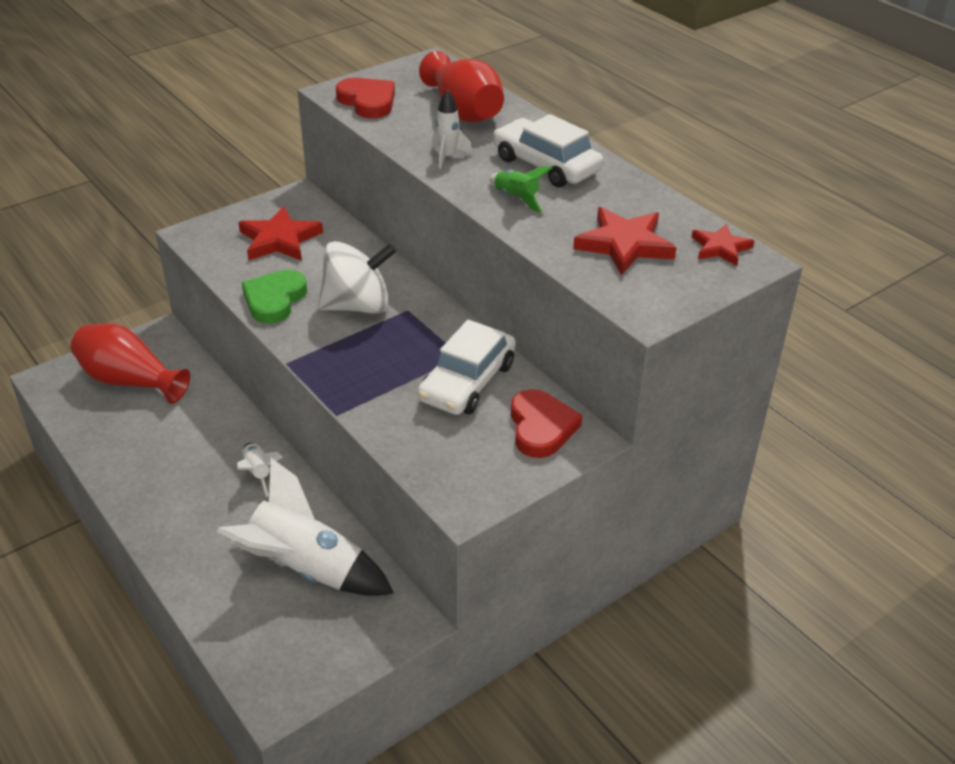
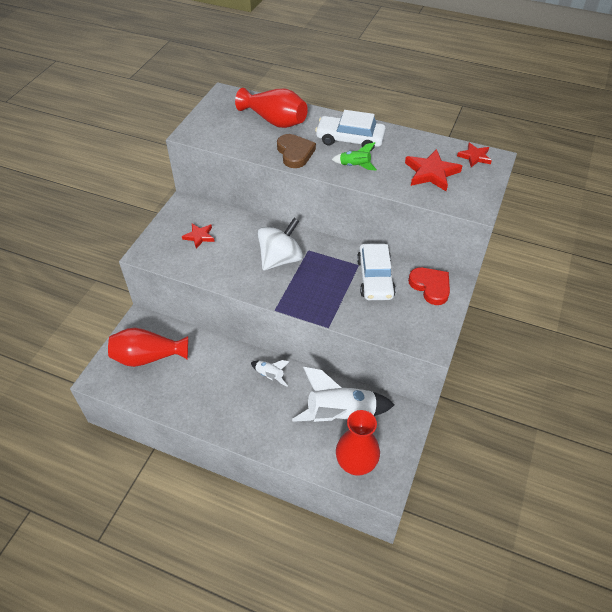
camera: 30 degrees left, 10 degrees up
red star [238,206,323,261] -> red star [182,224,215,249], size x0.61
green heart [242,270,307,324] -> none
red heart [336,78,395,118] -> none
white rocket [432,90,472,169] -> brown heart [277,134,316,168]
none -> red vase [336,410,380,476]

